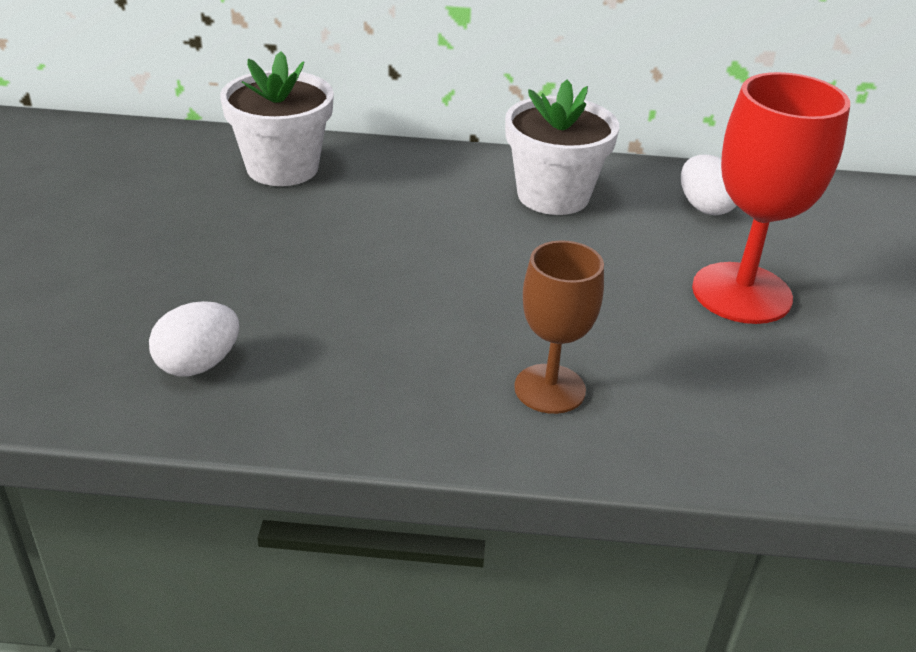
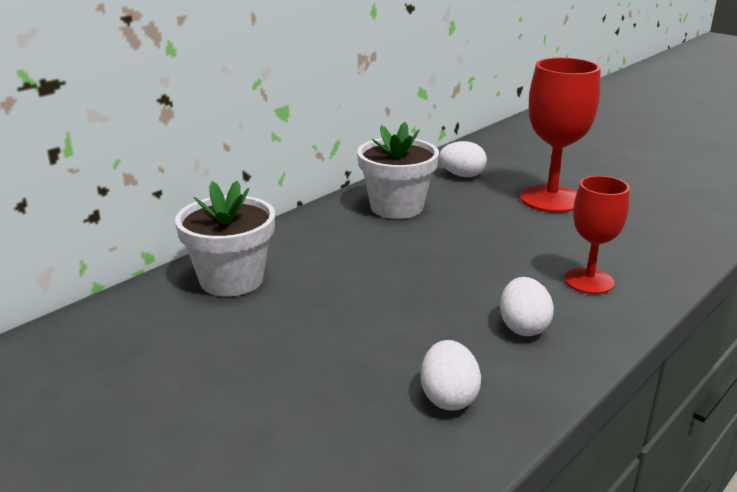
camera: 50 degrees left, 10 degrees down
brown goblet [514,240,604,414] -> red goblet [565,176,630,294]
none -> white egg [500,277,554,336]

